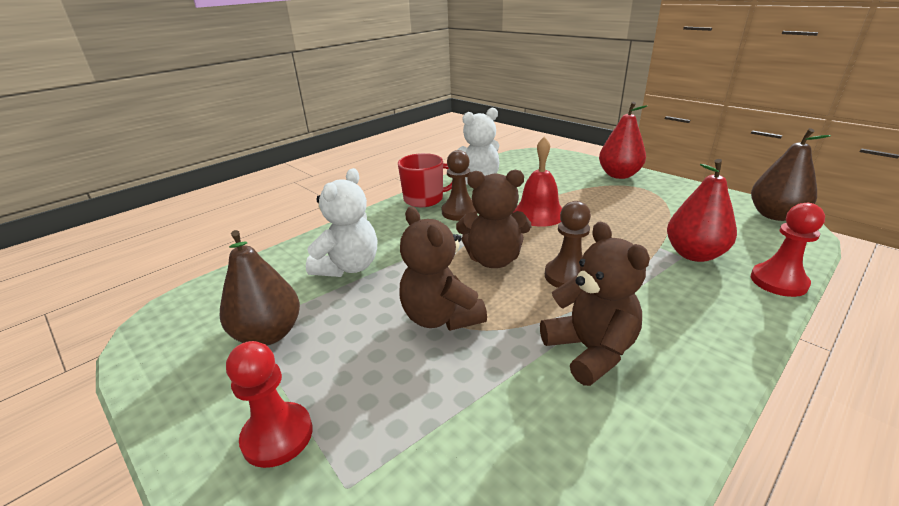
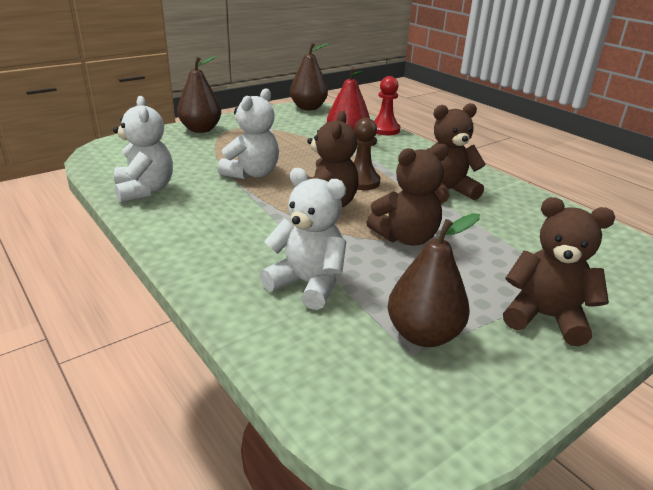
camera: 85 degrees left, 0 degrees up
red pawn [226,341,313,468] -> brown teddy bear [503,197,615,346]
red mug [398,153,452,207] -> none
brown pawn [442,150,478,221] -> none
red bell [513,136,562,227] -> white teddy bear [218,88,279,179]
red pear [599,102,647,179] -> brown pear [177,56,221,133]

